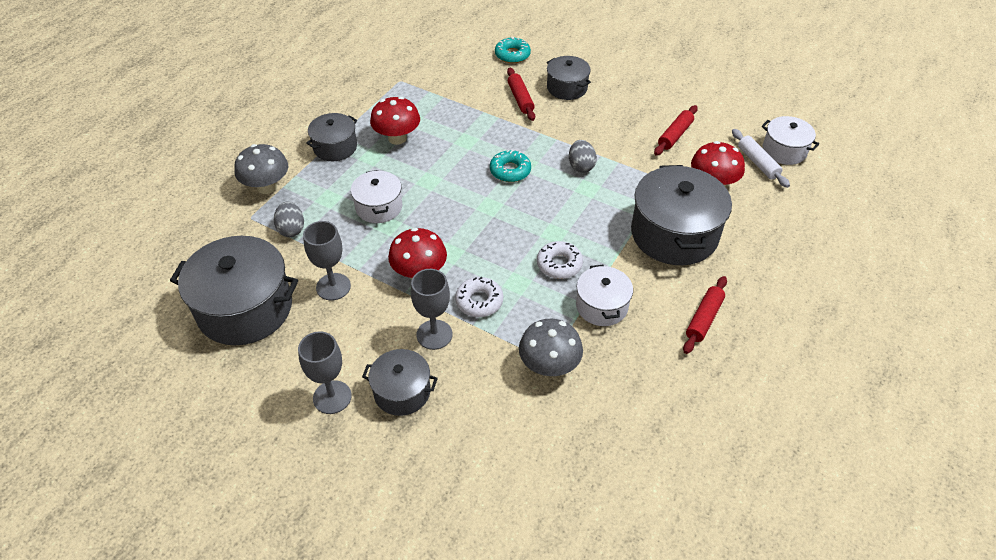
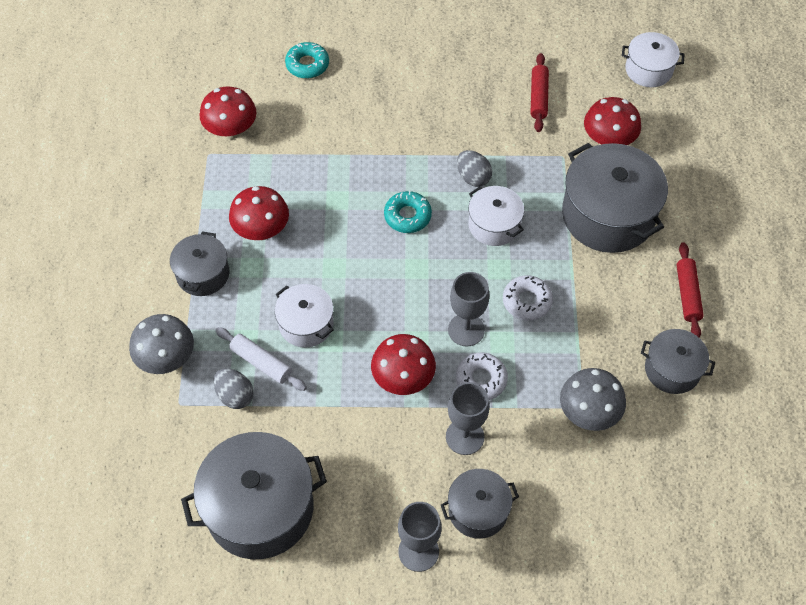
camera: 30 degrees left, 10 degrees up
grey goblet [303,221,351,300] -> grey goblet moved to [448,272,490,346]
red rolling pin [507,68,535,121] -> none
grey pot [547,56,591,100] -> grey pot moved to [641,329,715,394]
white pot [576,265,633,326] -> white pot moved to [469,186,524,246]
white rolling pin [732,129,790,188] -> white rolling pin moved to [215,327,307,391]
none -> red mushroom [200,86,256,139]

